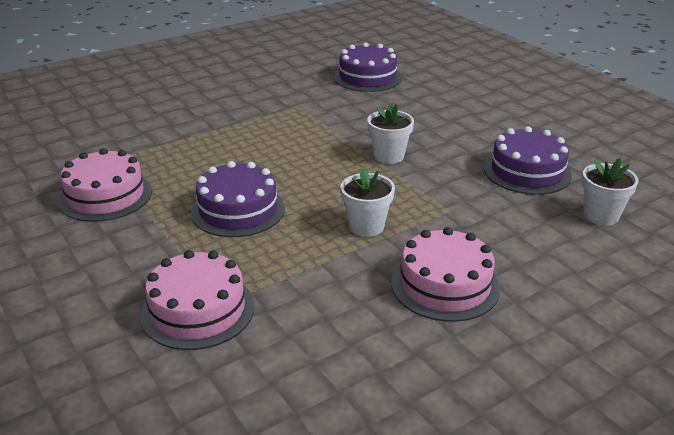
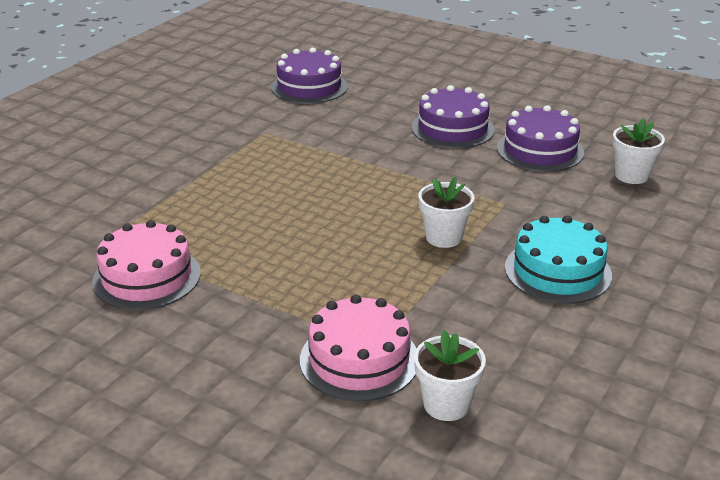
camera: 25 degrees left, 0 degrees up
purple cake [191,161,285,237] -> purple cake moved to [412,85,495,149]
white flower pot [367,103,414,164] -> white flower pot moved to [414,330,486,421]
pink cake [391,227,500,322] -> turquoise cake [505,216,612,304]

